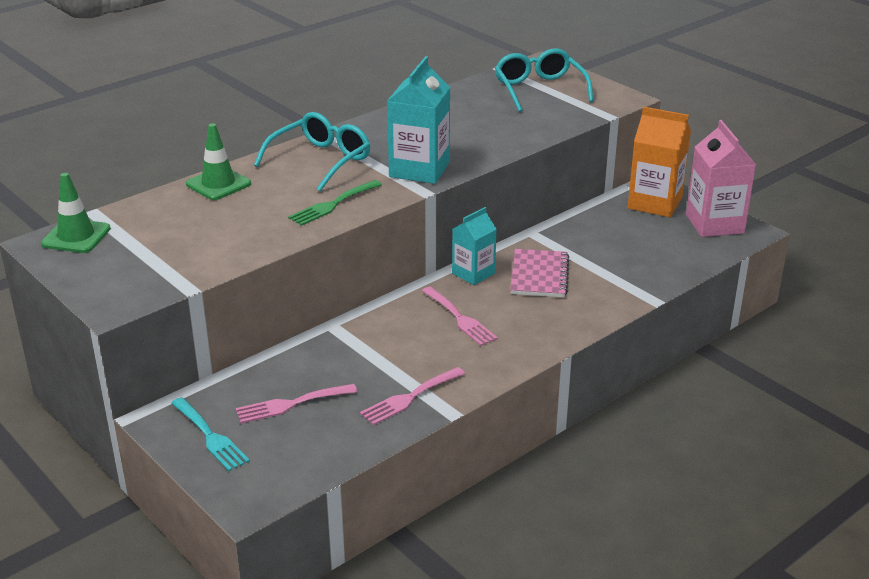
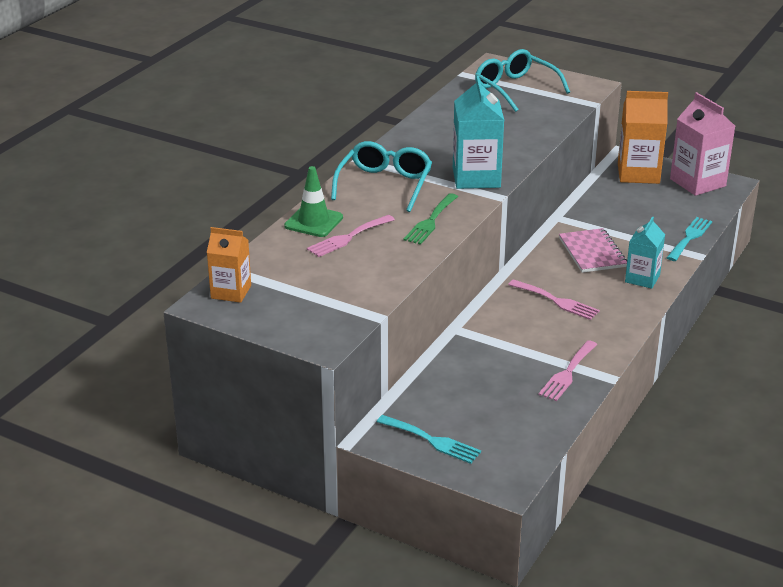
camera: 20 degrees left, 0 degrees up
green traffic cone [41,173,111,253] -> orange carton [207,227,251,303]
pink fork [236,384,357,423] -> pink fork moved to [307,215,395,257]
turquoise carton [452,207,496,285] -> turquoise carton moved to [625,217,665,289]
none -> turquoise fork [667,217,712,261]

